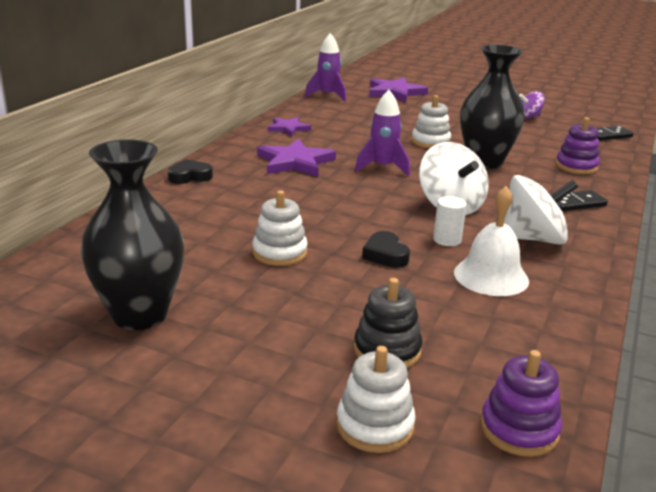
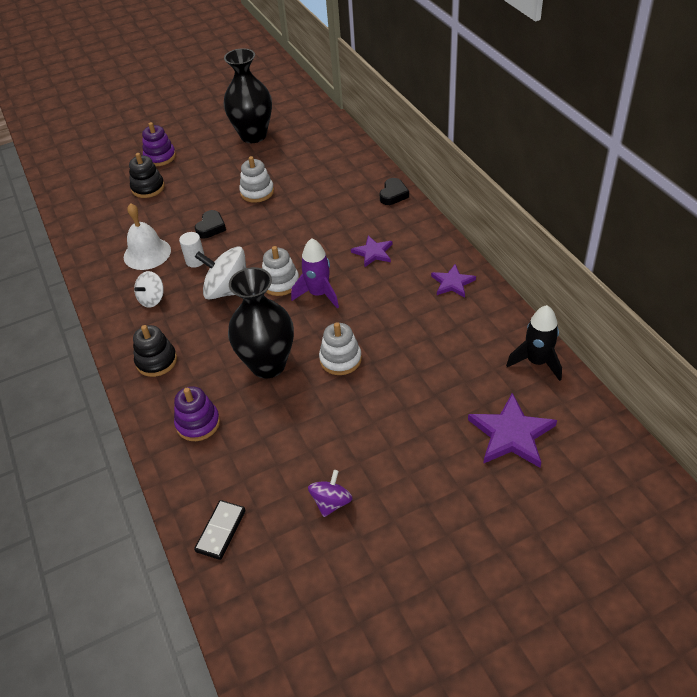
camera: 135 degrees right, 20 degrees up
purple star [257,138,336,177] -> purple star [351,236,392,267], size x0.61
purple rocket [305,33,346,102] -> black rocket [506,305,562,381]
white stacking toy [336,346,416,453] -> white stacking toy moved to [262,246,299,296]
black heart [362,231,410,268] -> black heart turned 90 degrees clockwise [195,210,226,239]
purple stacking toy [480,350,562,457] -> purple stacking toy moved to [142,122,176,166]
white spinning top [504,175,578,245] -> white spinning top [134,271,164,308], size x0.58
black domino [551,190,608,211] -> black stacking toy [133,325,177,377]

